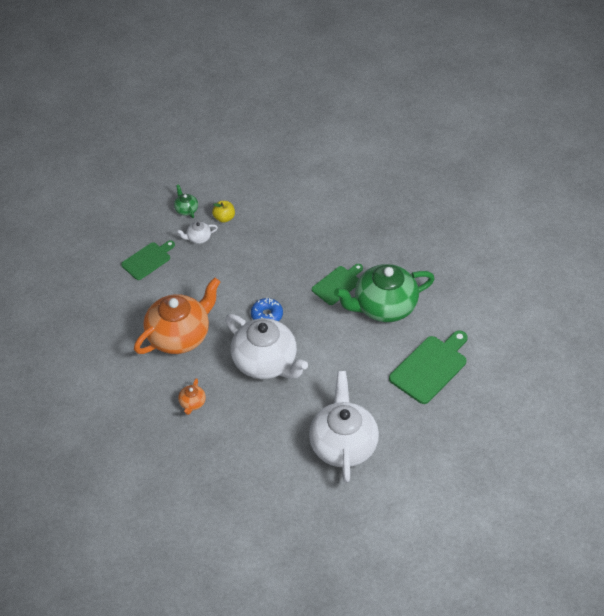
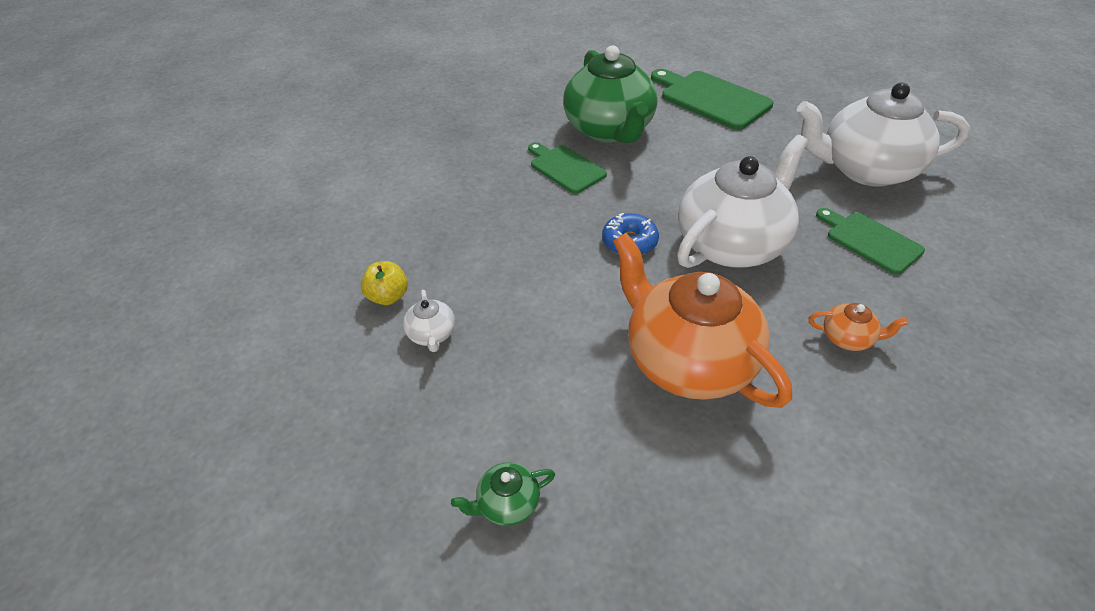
camera: 85 degrees left, 5 degrees down
green cutting board [121,240,175,280] -> green cutting board moved to [816,208,925,275]
green teapot [174,184,198,218] -> green teapot moved to [451,462,555,526]

